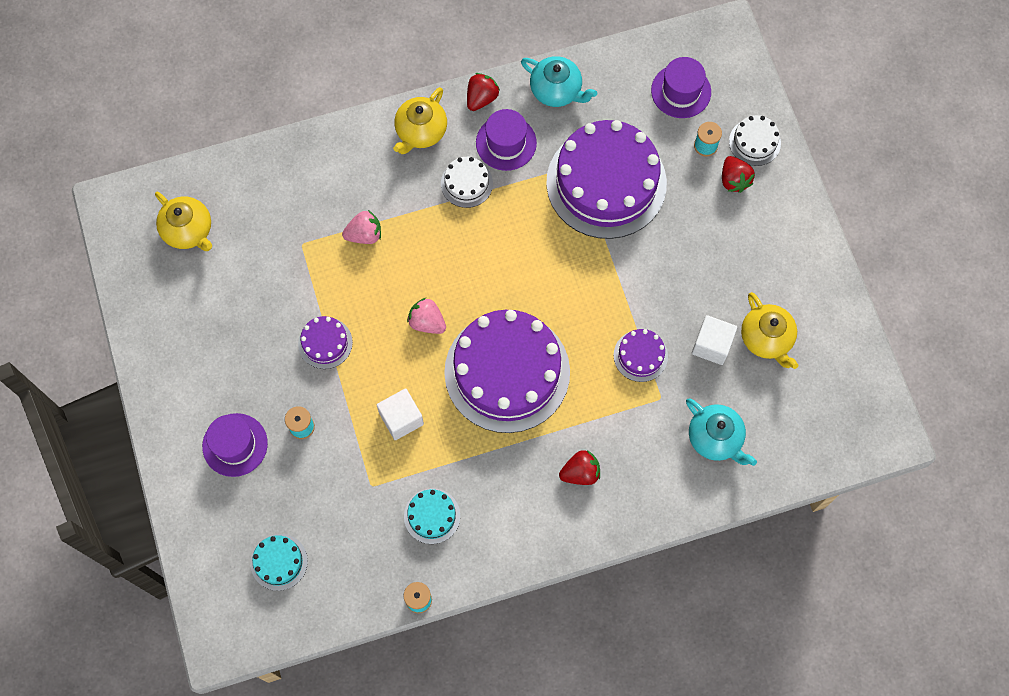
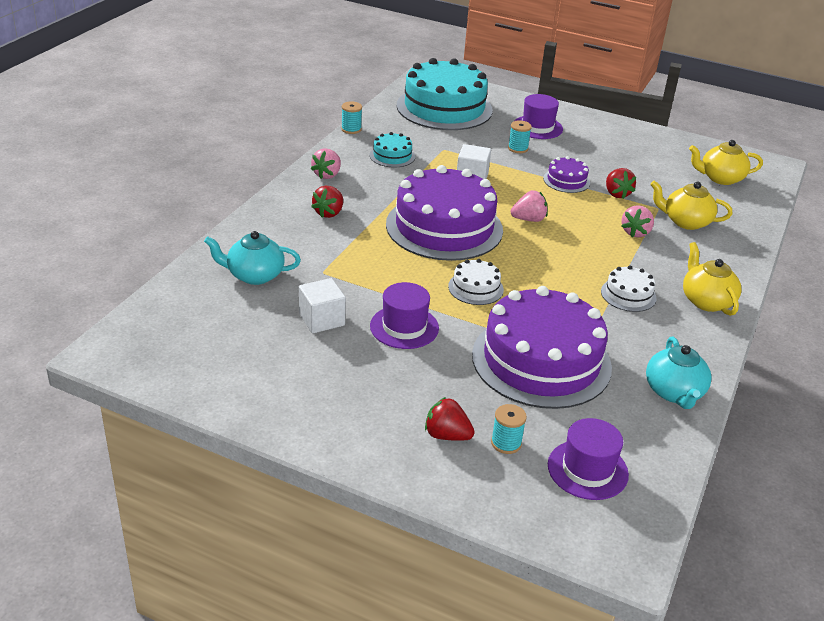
camera: 130 degrees right, 35 degrees down
turquoise cake [251,534,308,591] -> turquoise cake [397,58,493,130], size x2.30
red strawberry [467,73,500,111] -> red strawberry moved to [606,168,636,199]
purple hat [476,109,537,171] -> purple hat moved to [370,282,439,349]
turquoise teapot [521,56,597,107] -> turquoise teapot turned 75 degrees counterclockwise [646,336,712,409]
purple cake [614,329,668,382] -> none
white cake [729,115,781,166] -> white cake moved to [448,259,504,305]
yellow teapot [741,292,798,369] -> yellow teapot moved to [650,181,732,230]
none -> pink strawberry [311,148,341,179]

